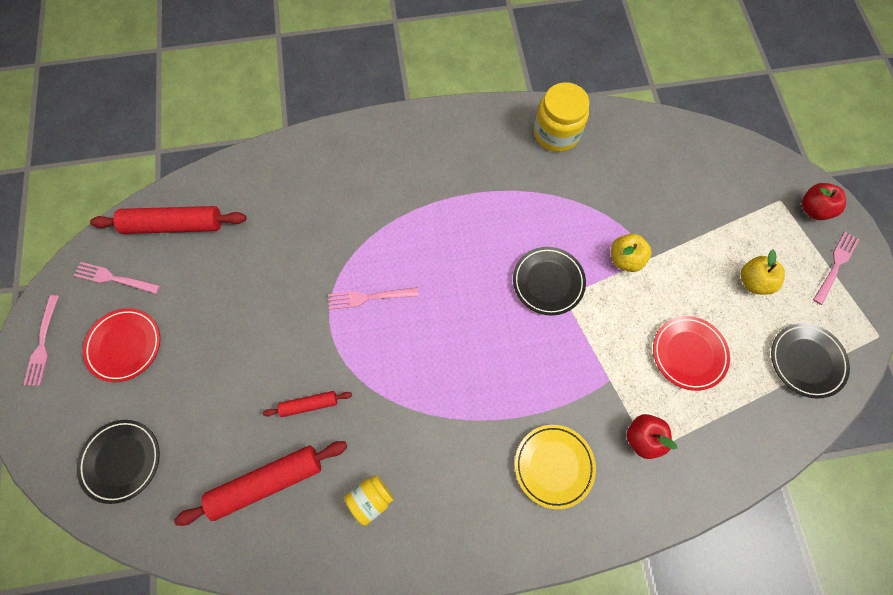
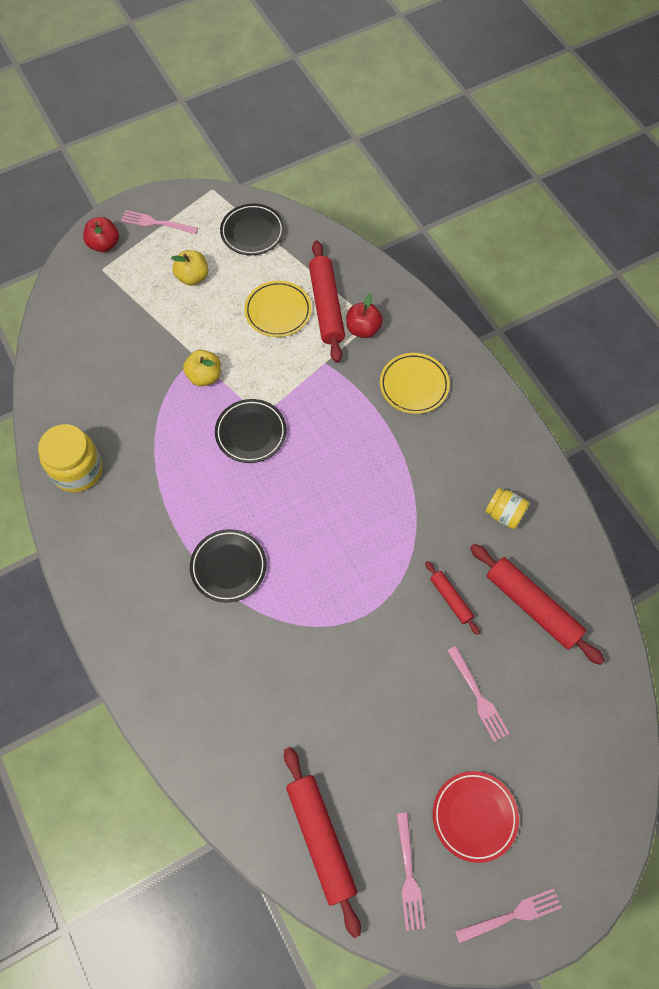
camera: 110 degrees left, 5 degrees down
black plate [77,420,160,504] -> black plate moved to [190,529,267,602]
pink fork [328,288,418,310] -> pink fork moved to [447,646,510,742]
red plate [653,316,730,391] -> yellow plate [244,281,312,337]
none -> red rolling pin [309,240,345,363]

